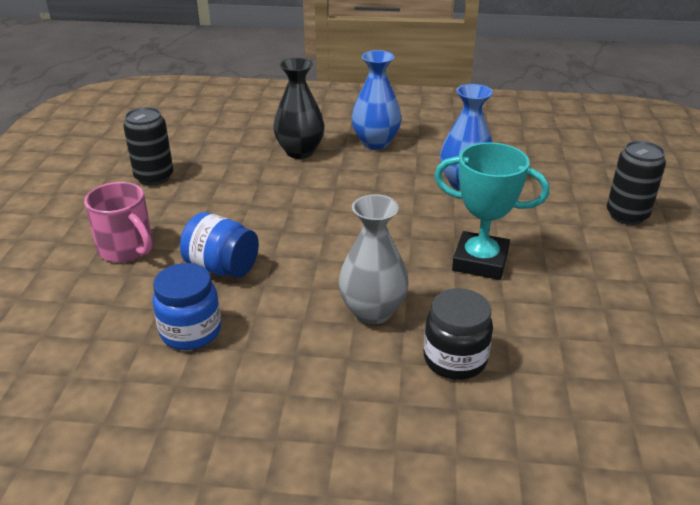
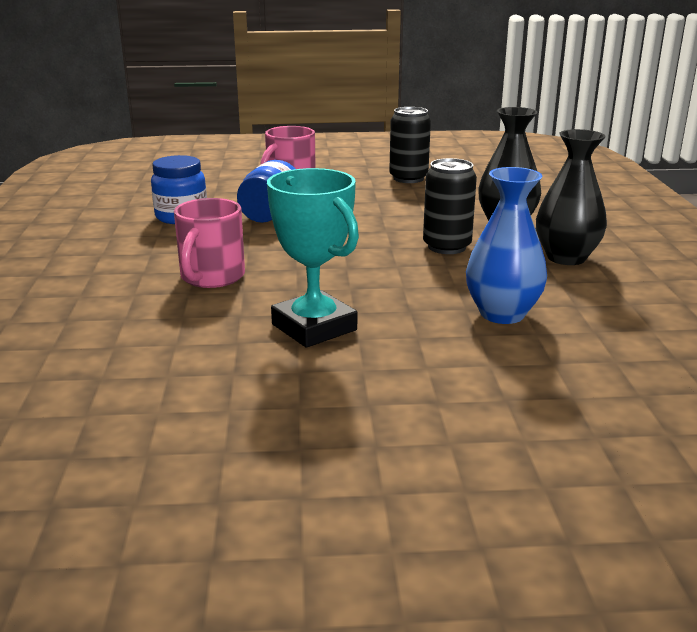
camera: 80 degrees right, 10 degrees down
grey vase [338,194,409,324] -> pink mug [174,198,245,288]
blue vase [351,50,401,150] -> black vase [536,129,607,265]
black jar [424,288,493,380] -> none
turquoise trophy [434,142,549,280] -> turquoise trophy turned 45 degrees counterclockwise [267,168,359,348]
black can [607,141,666,225] -> black can moved to [423,158,477,254]

